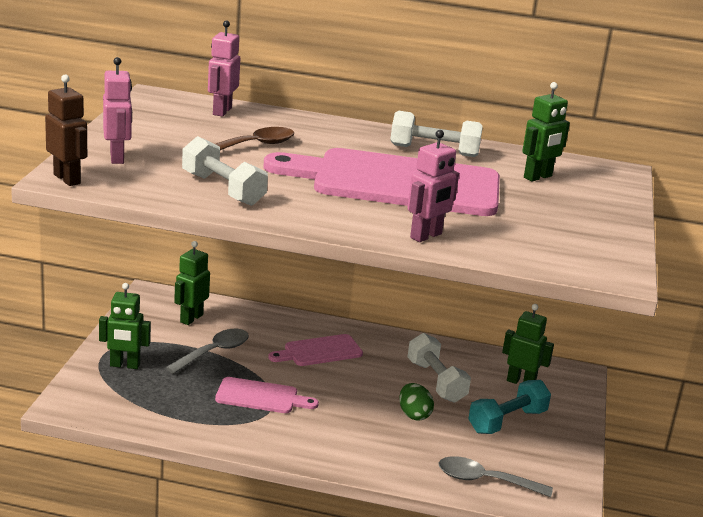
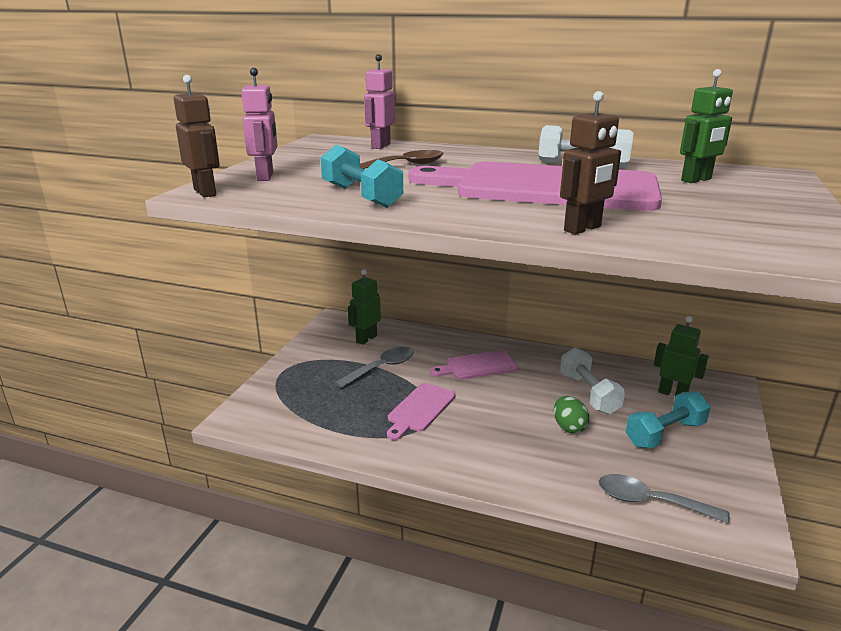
camera: 10 degrees right, 0 degrees up
green robot [99,283,151,369] -> none
white dumbbell [182,136,268,206] -> turquoise dumbbell [321,145,403,208]
pink cutting board [215,377,319,413] -> pink cutting board turned 105 degrees clockwise [387,383,455,440]
pink robot [408,130,459,242] -> brown robot [560,91,621,235]

